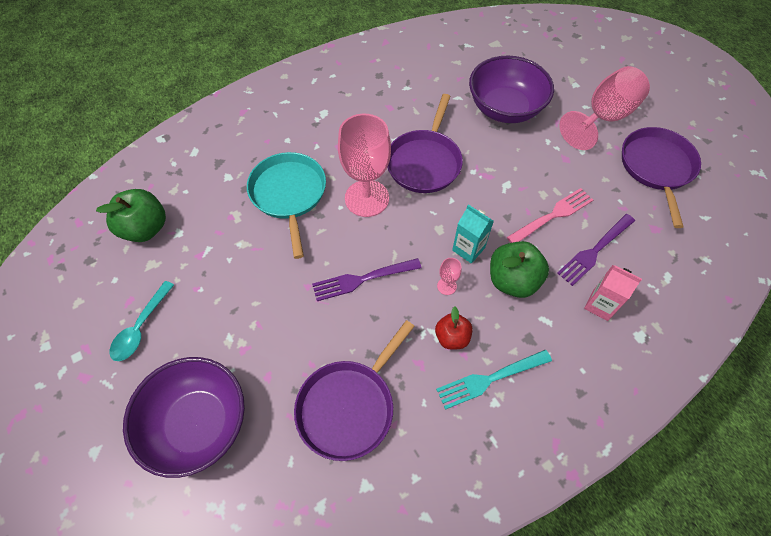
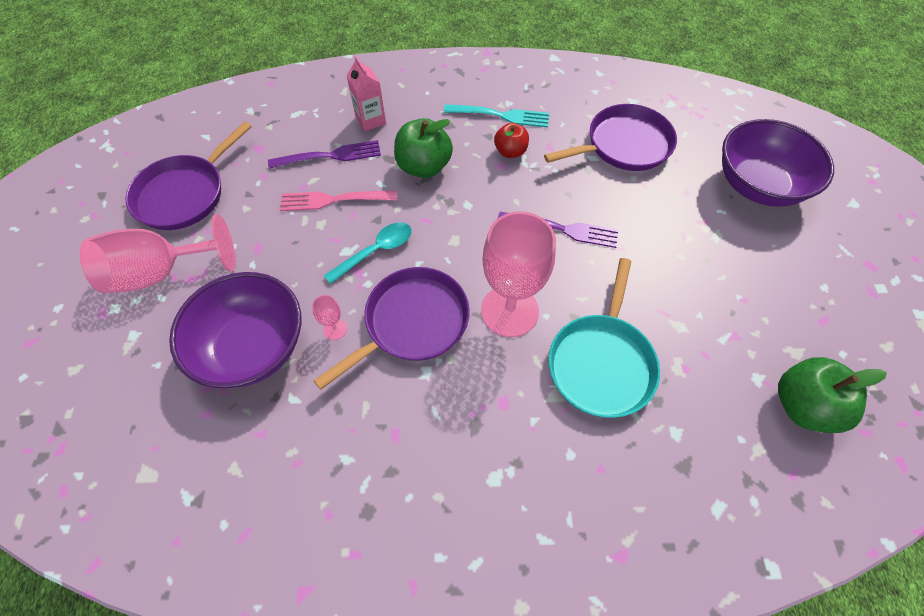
camera: 150 degrees left, 0 degrees up
turquoise spoon [110,281,174,361] -> turquoise spoon moved to [324,222,412,284]
pink goblet [437,258,461,295] -> pink goblet moved to [312,295,347,340]
turquoise carton [452,204,494,263] -> none

